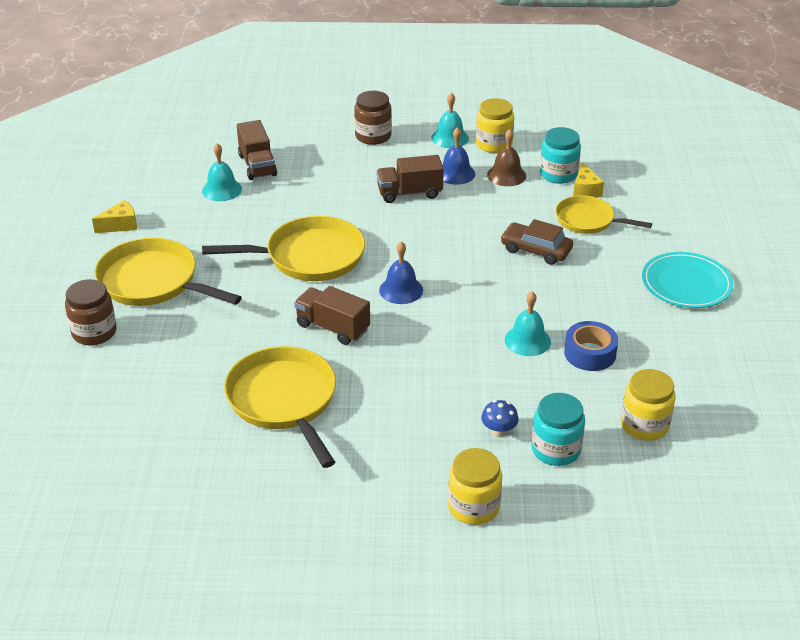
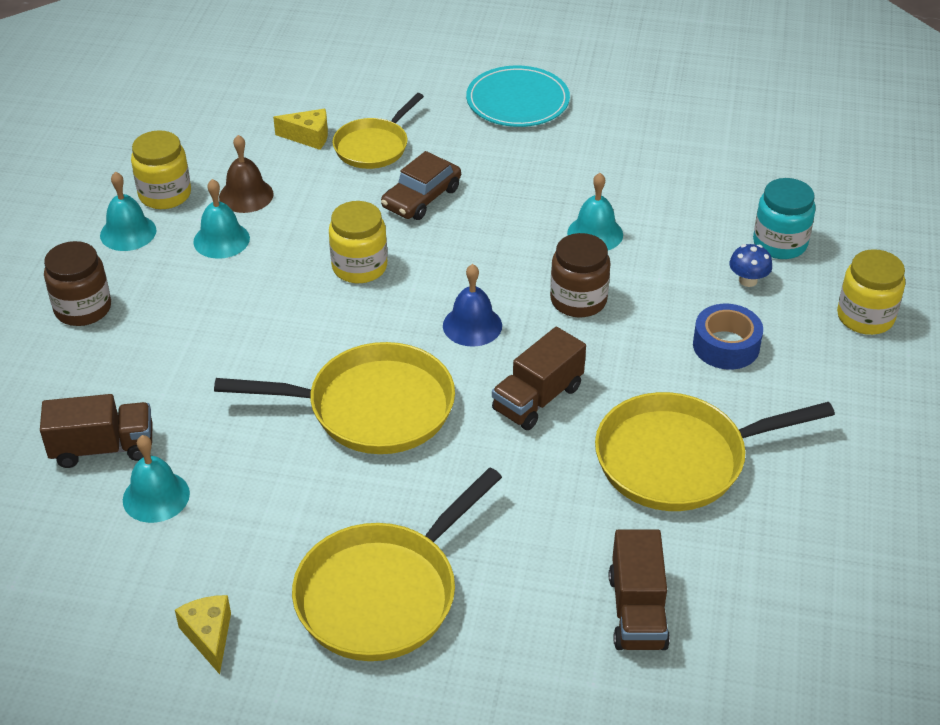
camera: 80 degrees left, 5 degrees up
brown jar [65,279,117,345] -> brown jar moved to [550,233,610,317]
yellow pan [202,216,365,281] -> yellow pan turned 90 degrees clockwise [214,342,455,454]
brown truck [377,155,444,203] -> brown truck moved to [609,529,670,650]
blue bell [442,127,475,185] -> turquoise bell [193,179,250,259]
turquoise jar [540,127,581,184] -> none
blue tape [564,321,618,371] -> blue tape moved to [693,304,763,370]
yellow jar [621,369,676,441] -> yellow jar moved to [329,201,387,283]

